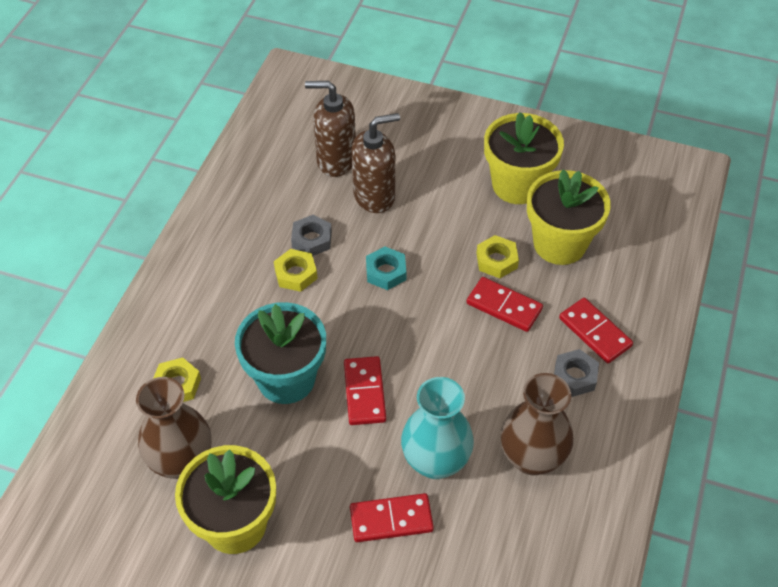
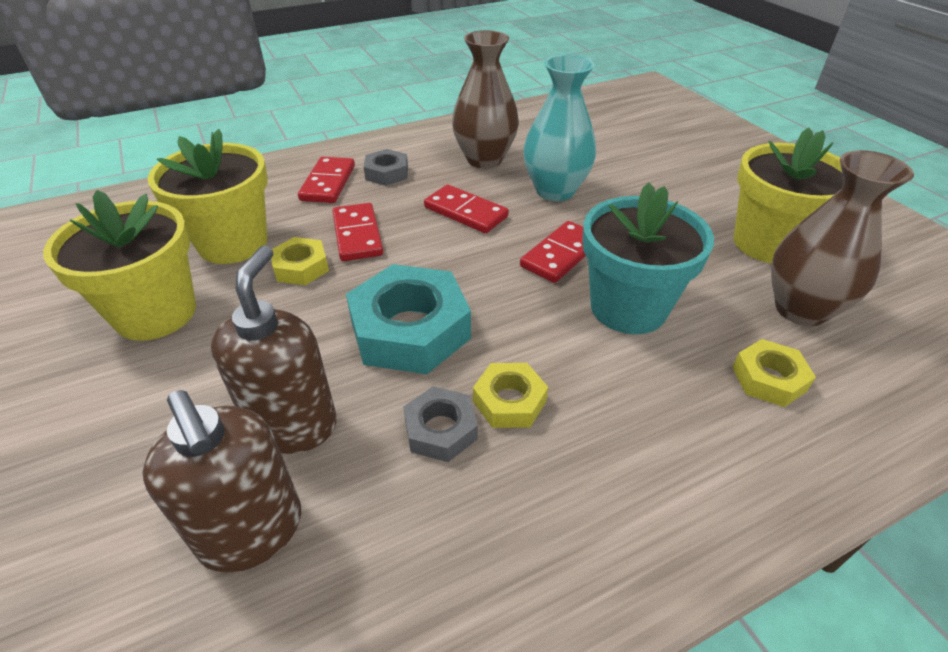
camera: 135 degrees left, 10 degrees down
red domino [350,493,434,542] -> red domino moved to [424,184,509,233]
brown soap dispenser [352,113,400,213] -> brown soap dispenser turned 75 degrees clockwise [211,245,337,454]
turquoise nut [366,246,407,290] -> turquoise nut [346,264,471,374], size x1.89

